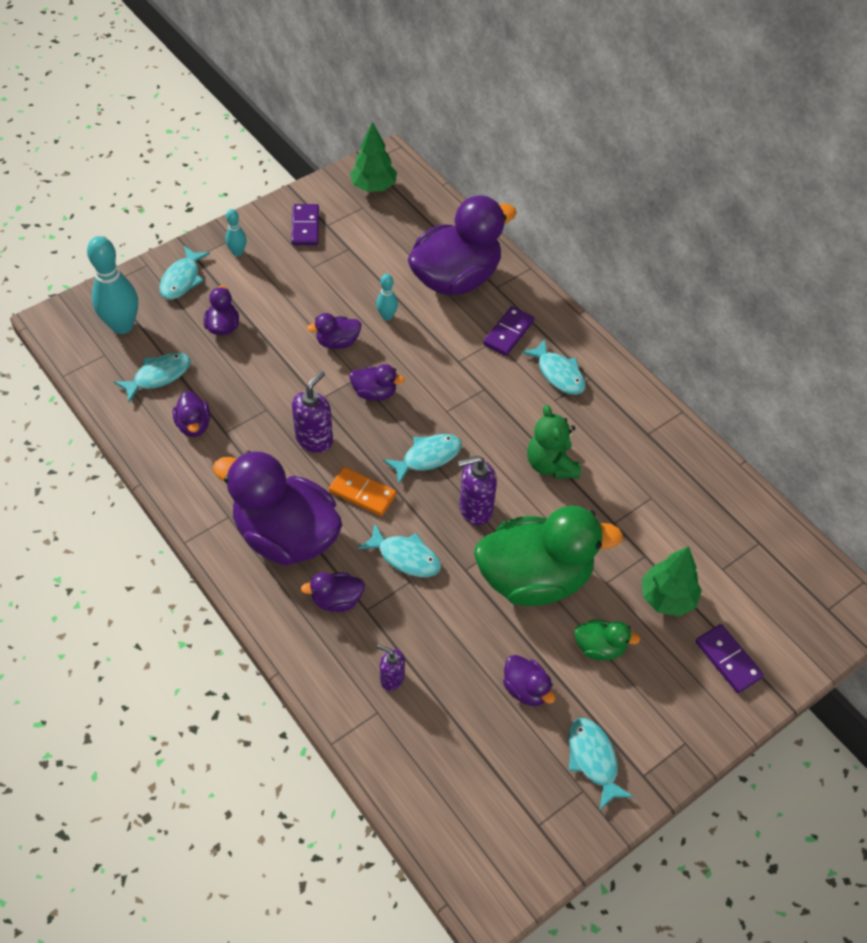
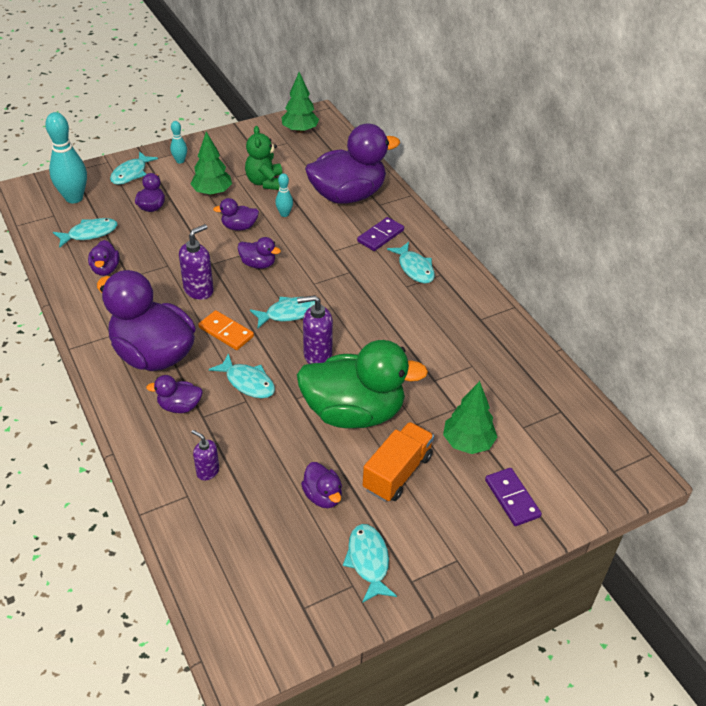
camera: 10 degrees right, 10 degrees down
purple domino [291,204,319,245] -> none
green teddy bear [527,405,581,478] -> green teddy bear moved to [245,126,282,190]
green duck [574,620,640,660] -> orange truck [363,422,434,502]
none -> green tree [190,132,232,196]

